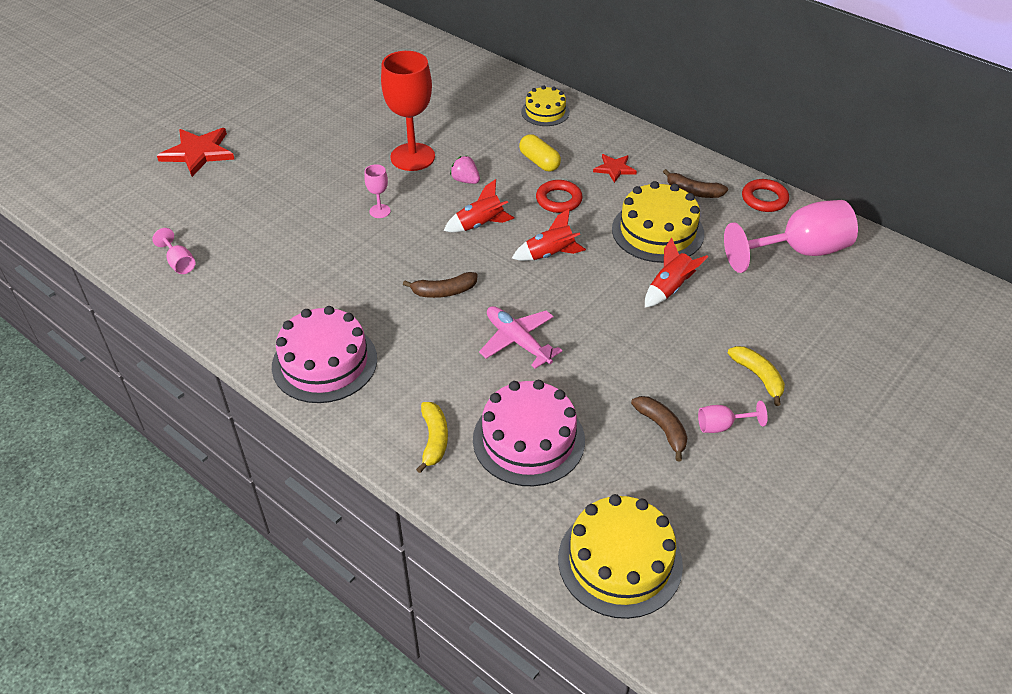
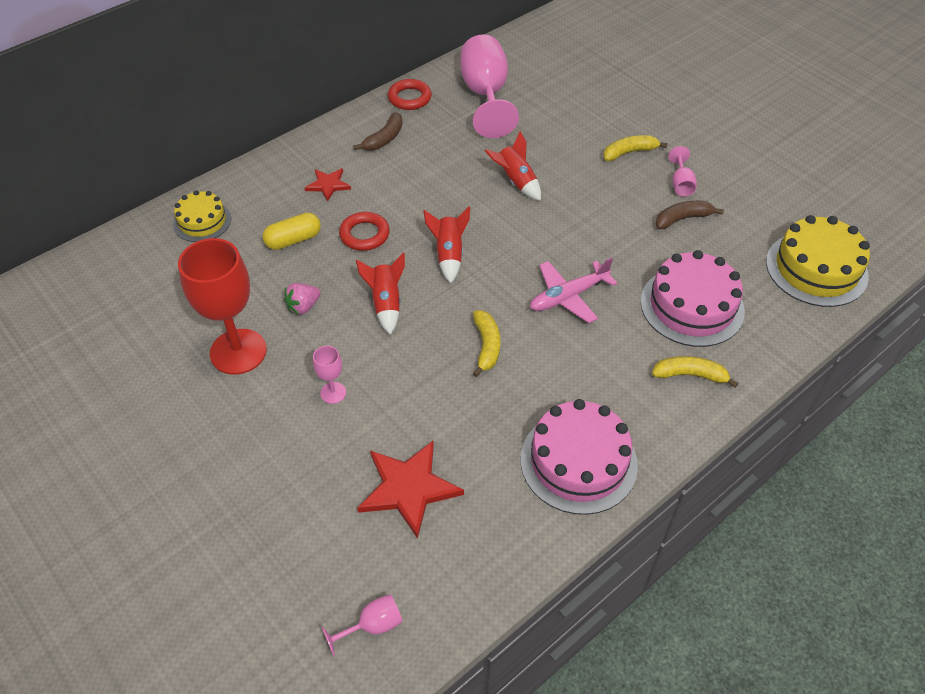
camera: 80 degrees left, 5 degrees up
red star [157,128,234,177] -> red star moved to [357,441,464,539]
brown banana [403,272,478,298] -> yellow banana [473,310,500,377]
yellow cake [612,181,704,263] -> none

